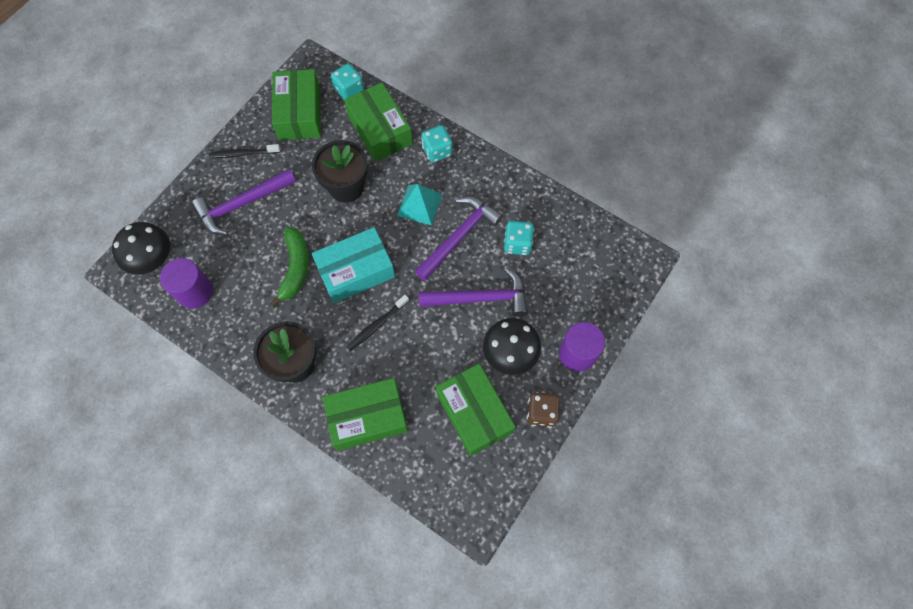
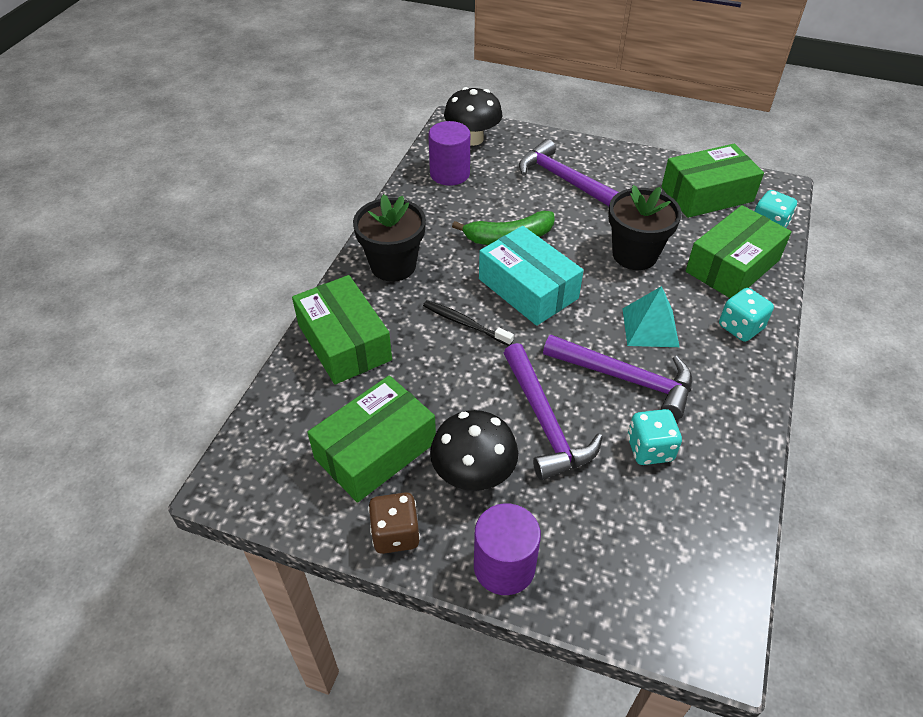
camera: 75 degrees right, 20 degrees down
black toothbrush [208,144,280,158] -> none

